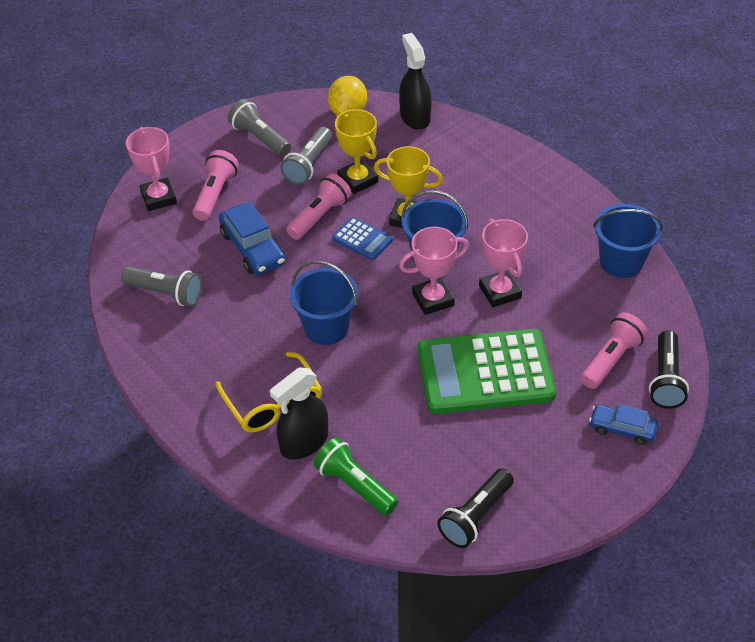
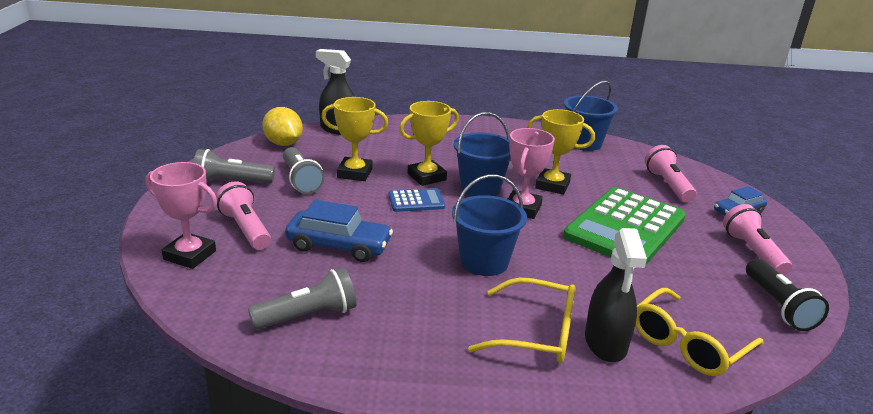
camera: 50 degrees left, 20 degrees down
pink flashlight [286,174,352,240] -> pink flashlight moved to [723,204,792,276]
green flashlight [313,437,398,516] -> yellow glasses [635,288,764,376]
pink trophy [479,219,528,307] -> yellow trophy [528,109,595,195]
black flashlight [649,330,689,409] -> none

